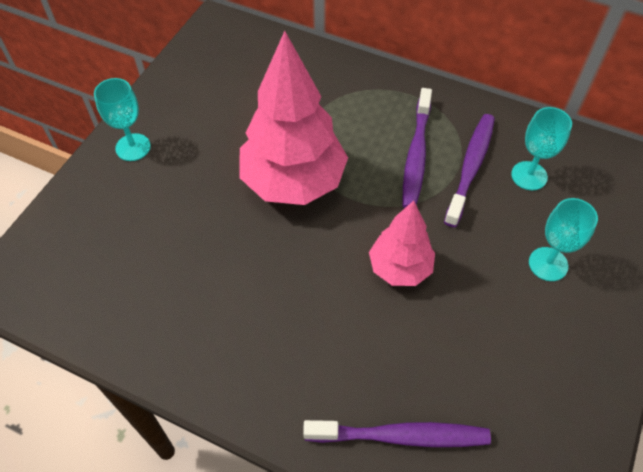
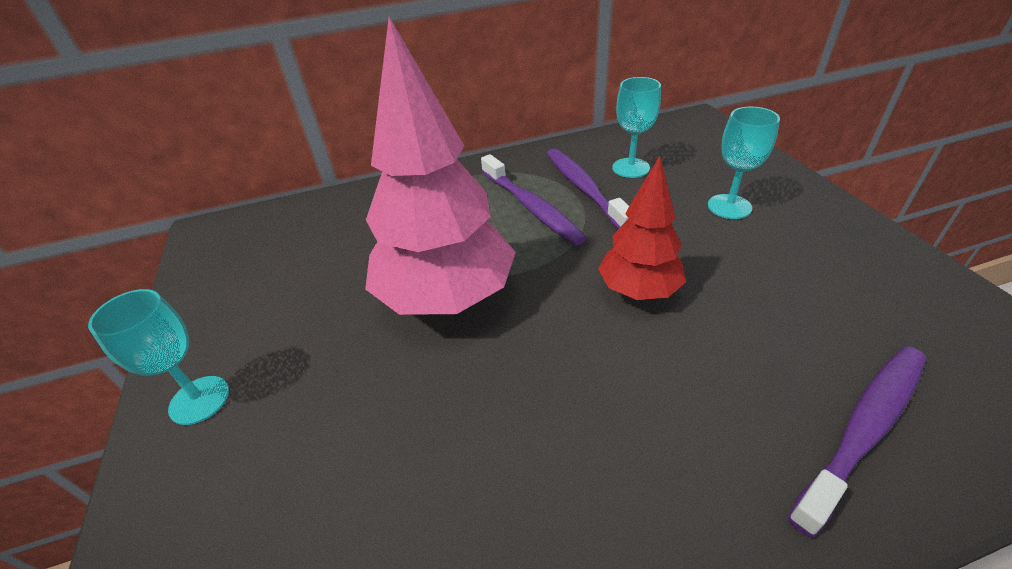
camera: 40 degrees left, 15 degrees down
pink tree [369,201,435,286] -> red tree [598,156,686,300]

